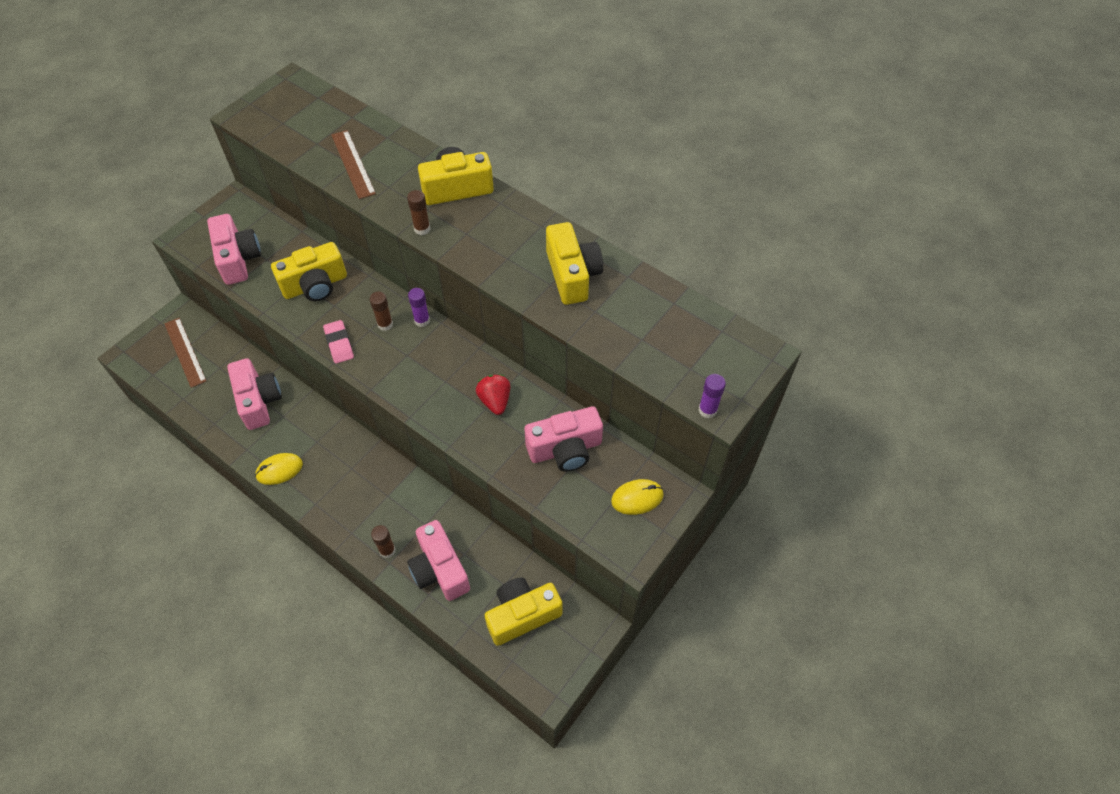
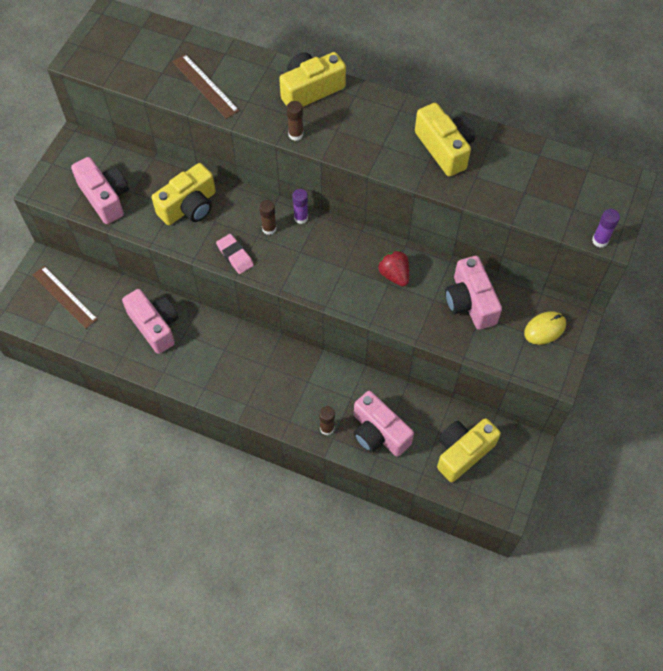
camera: 15 degrees left, 5 degrees up
yellow mouse [255,453,303,485] -> none
pink camera [525,407,603,472] -> pink camera turned 105 degrees clockwise [445,256,502,330]

